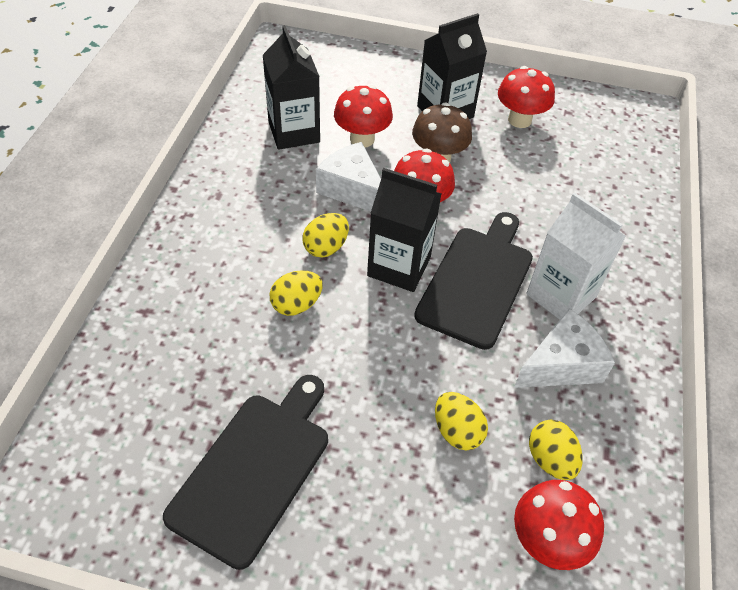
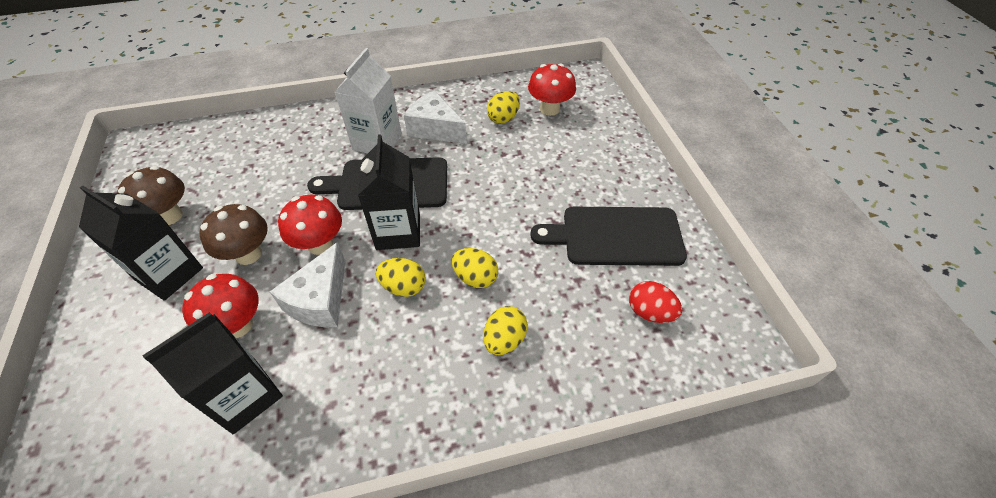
camera: 115 degrees left, 0 degrees up
yellow egg [435,392,488,450] -> yellow egg moved to [483,306,528,355]
red mushroom [498,66,555,128] -> brown mushroom [117,166,185,225]
none -> red egg [629,281,682,323]

